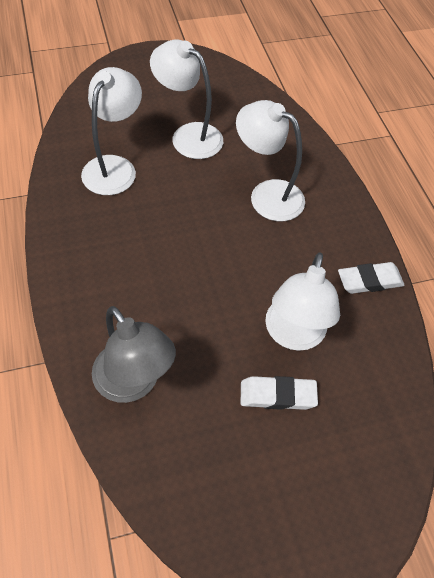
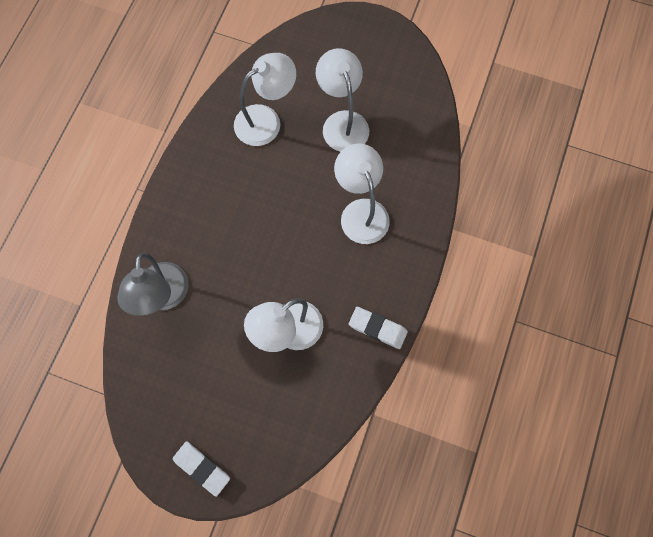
camera: 40 degrees right, 15 degrees up
white eraser [241,376,318,410] -> white eraser moved to [173,441,230,497]

